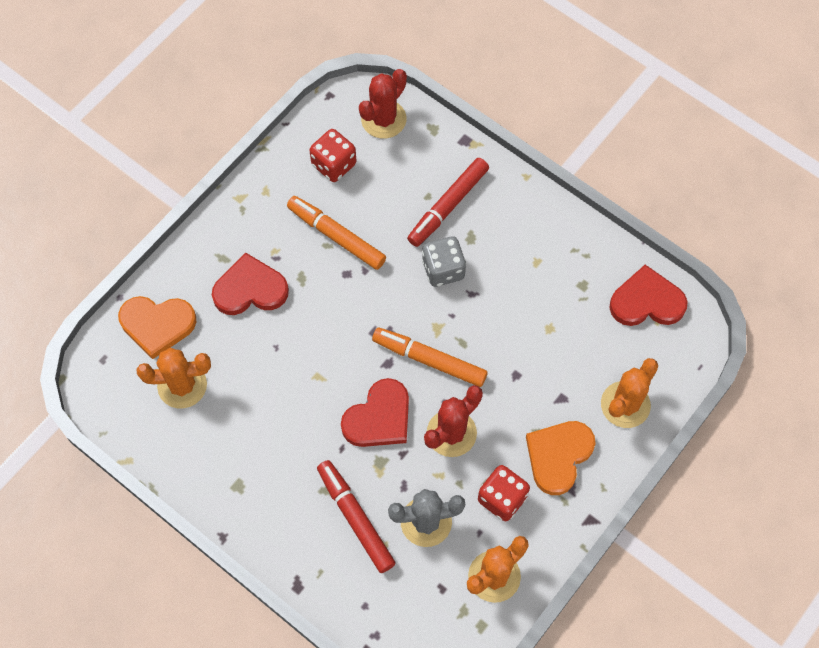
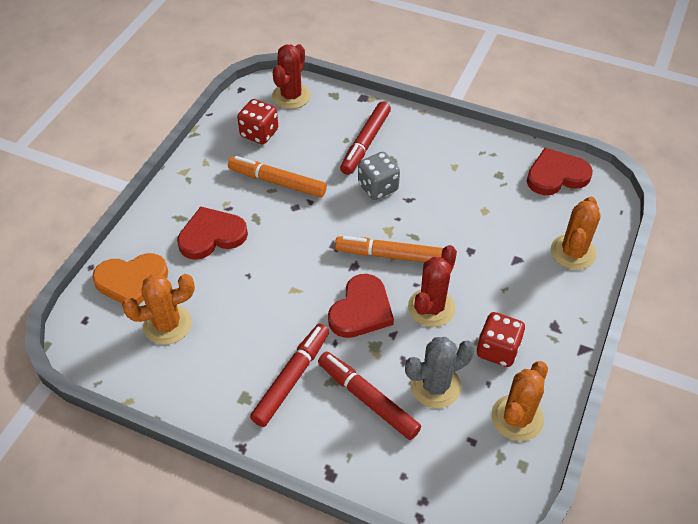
camera: 15 degrees left, 15 degrees down
orange heart [526,421,596,495] -> none
none -> red marker [250,324,329,427]

